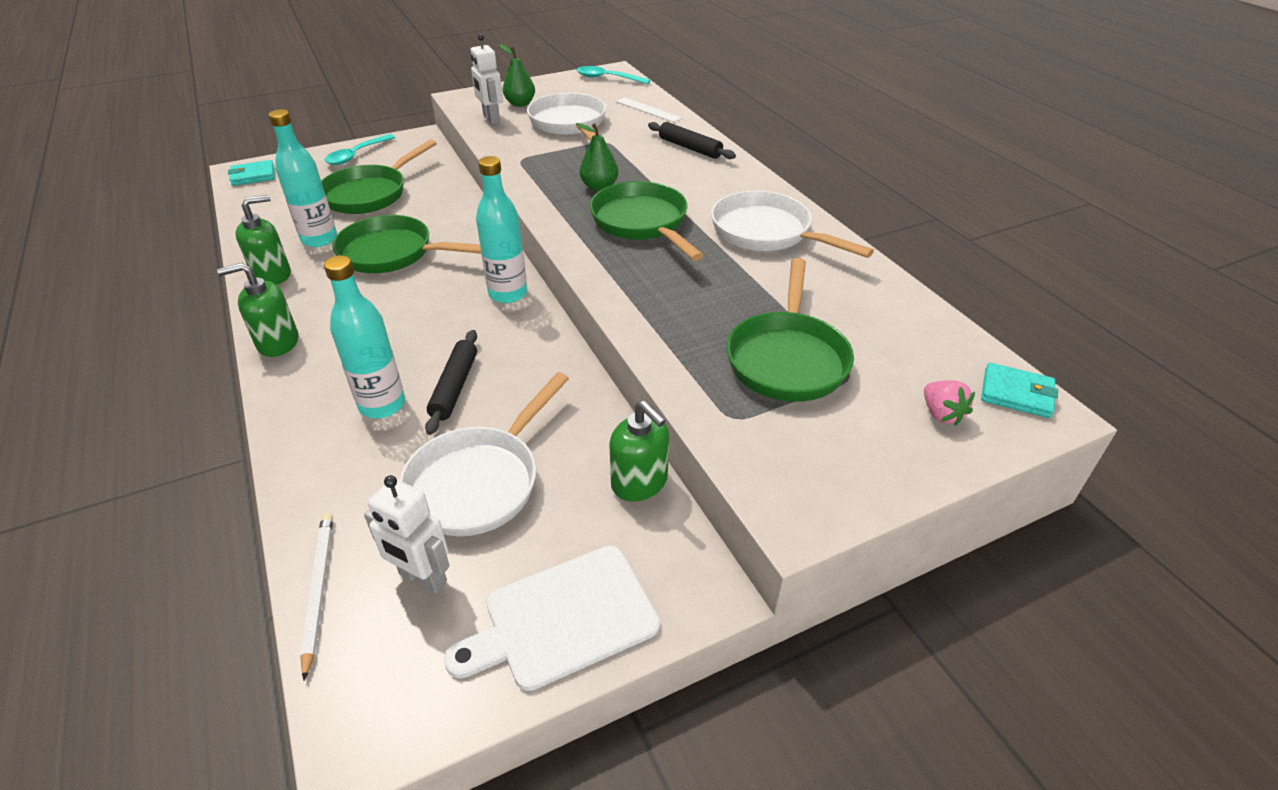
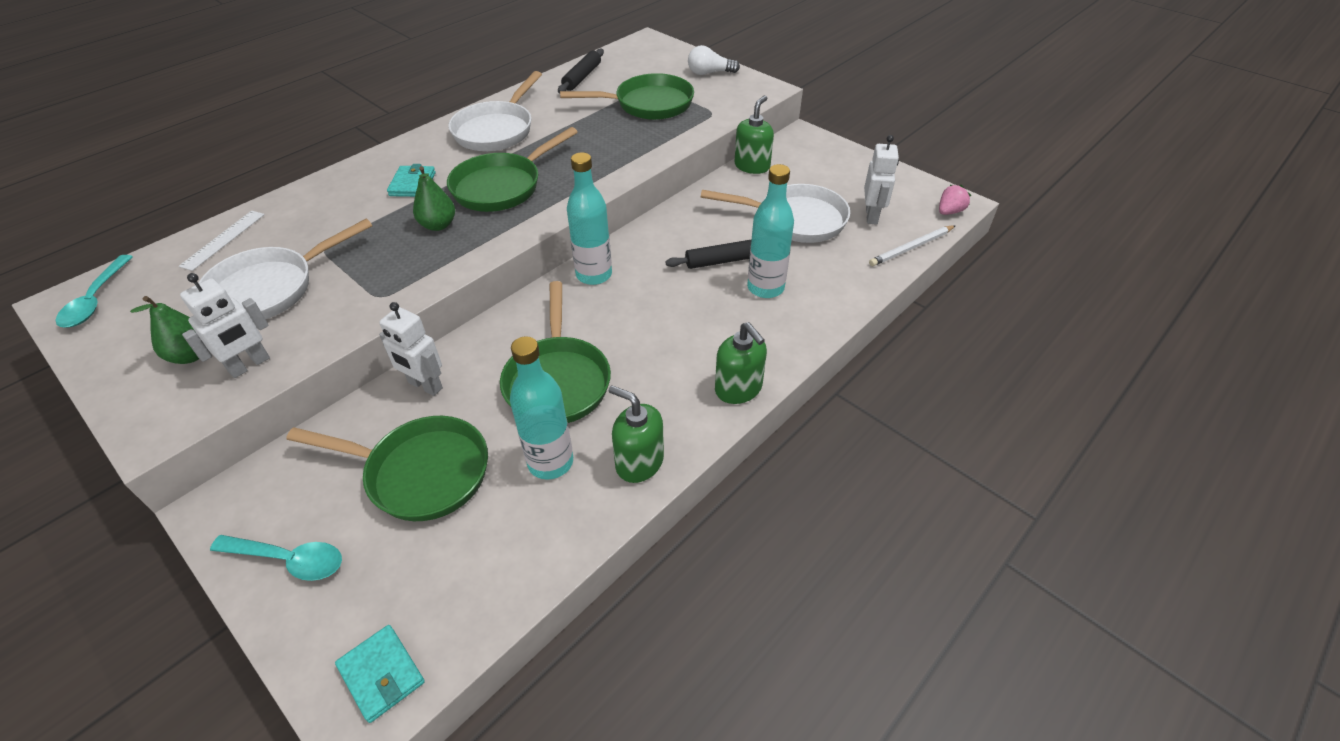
camera: 110 degrees left, 5 degrees up
white cutting board [444,546,660,691] -> none
black rolling pin [648,122,736,159] -> black rolling pin moved to [558,49,604,93]
pink strawberry [924,380,975,426] -> pink strawberry moved to [939,185,971,215]
turquoise wallet [981,363,1058,418] -> turquoise wallet moved to [387,164,436,197]
none -> white robot [379,302,443,396]
none -> white light bulb [688,45,740,75]

